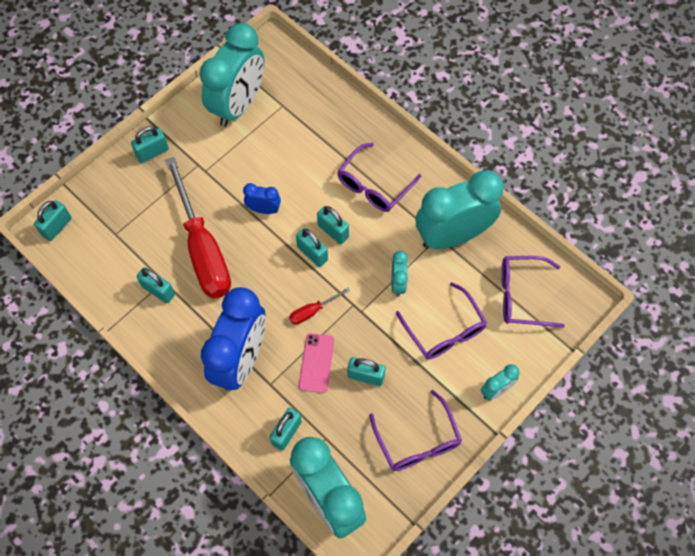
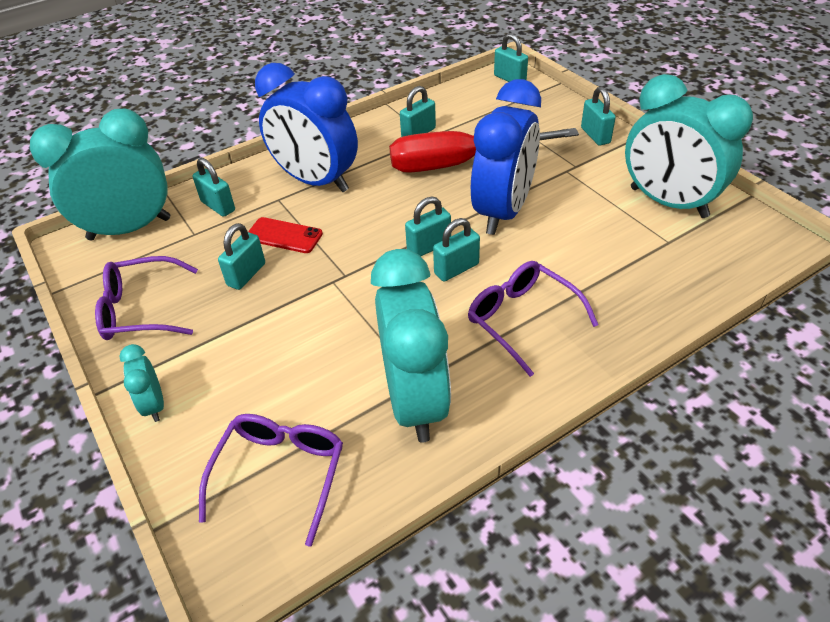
camera: 105 degrees right, 20 degrees down
blue clock [243,183,281,214] -> blue clock [471,79,541,235], size x2.26
red screwdriver [289,287,350,325] -> none
pink phone [299,333,334,393] -> red phone [248,217,323,253]
turquoise clock [392,251,408,297] -> none
purple glasses [396,282,487,360] -> none

